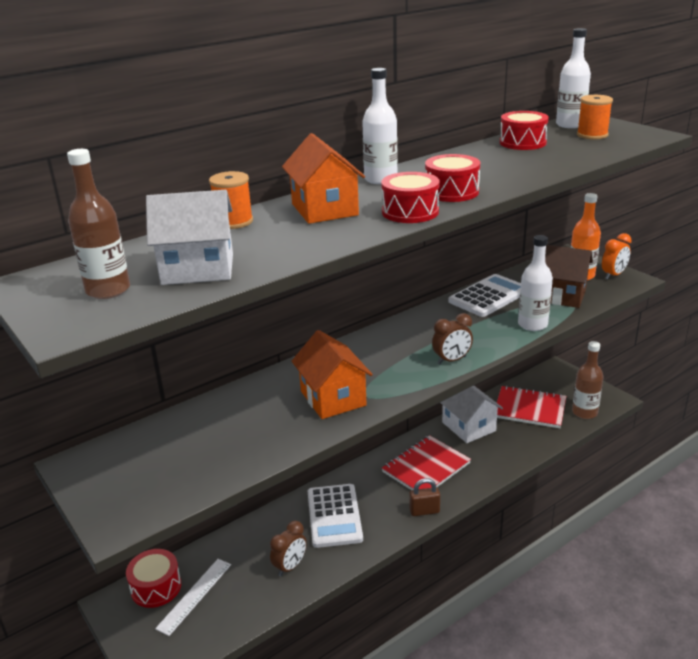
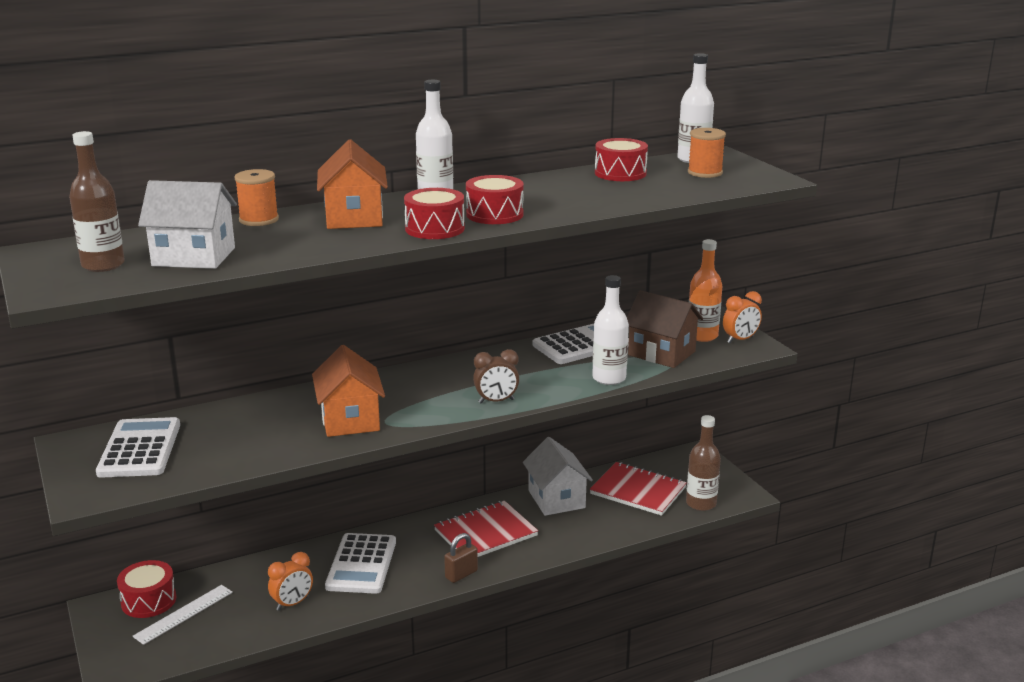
camera: 10 degrees right, 5 degrees down
brown clock [270,521,307,576] -> orange clock [268,552,313,611]
brown padlock [409,478,440,516] -> brown padlock turned 45 degrees counterclockwise [444,533,478,583]
none -> white calculator [96,417,180,478]

